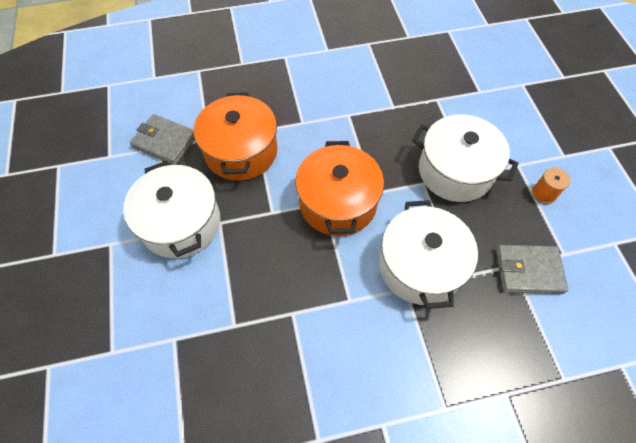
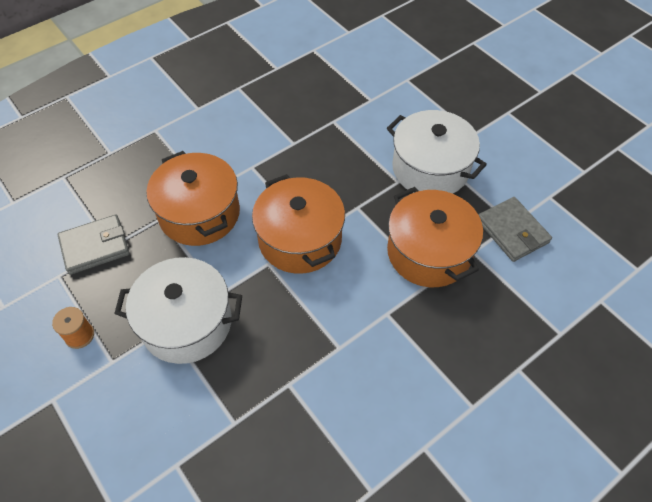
camera: 155 degrees right, 5 degrees down
grey wallet [130,114,195,165] -> grey wallet turned 60 degrees clockwise [478,197,552,262]
white pot [379,200,478,309] -> orange pot [146,151,240,246]

